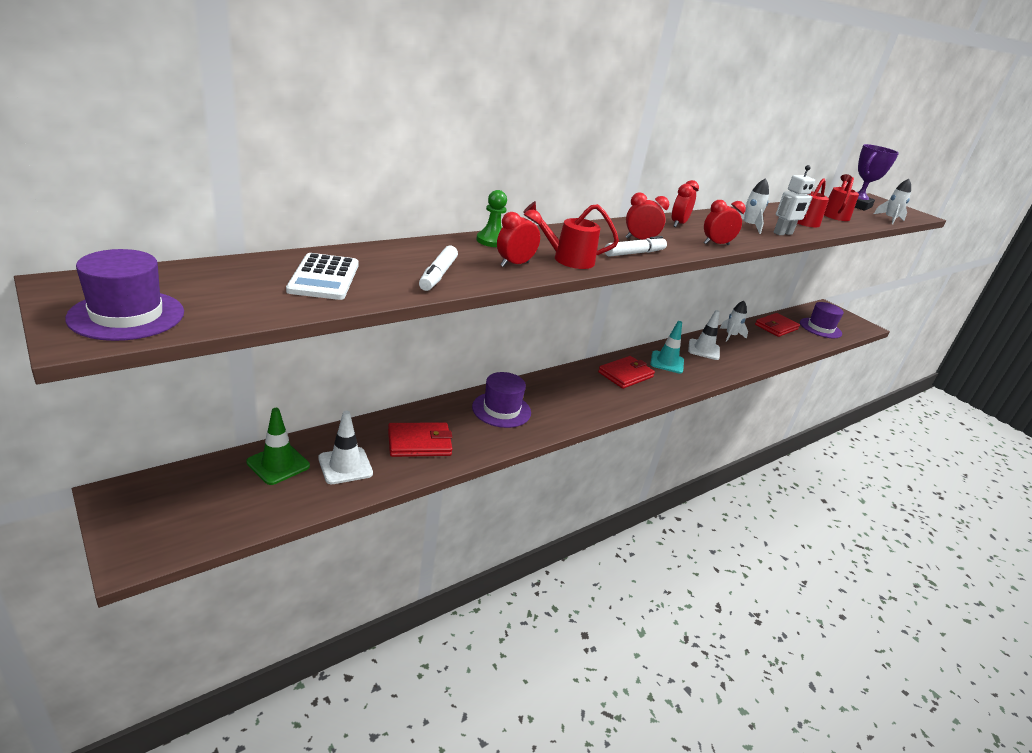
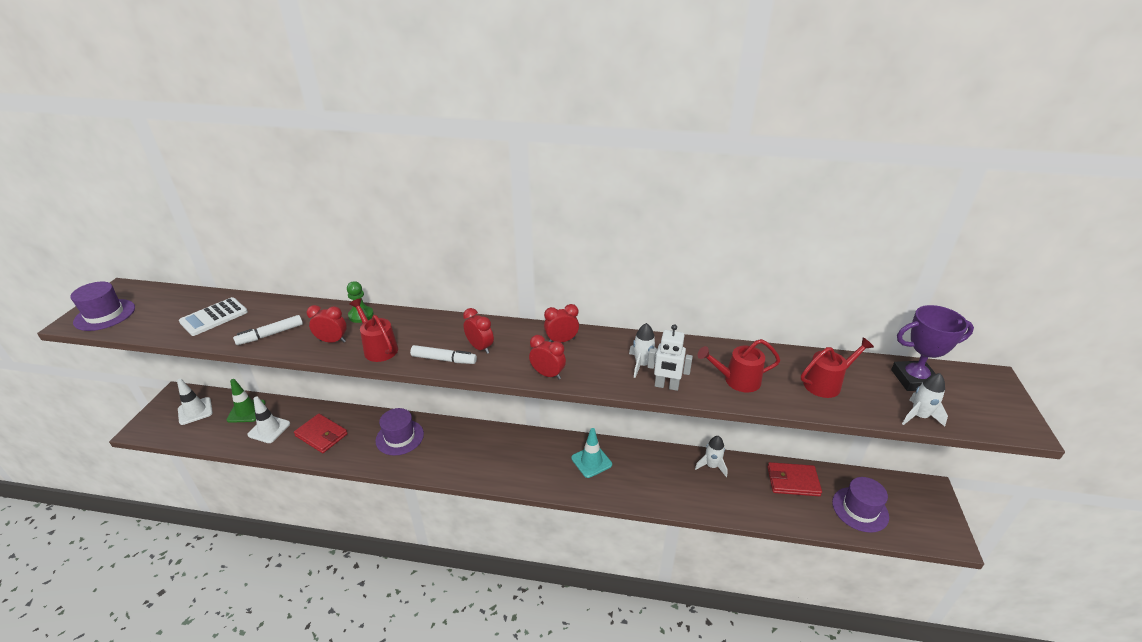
camera: 50 degrees right, 5 degrees up
red wallet [598,356,655,389] -> none
white traffic cone [688,310,720,360] -> white traffic cone moved to [177,379,213,425]

